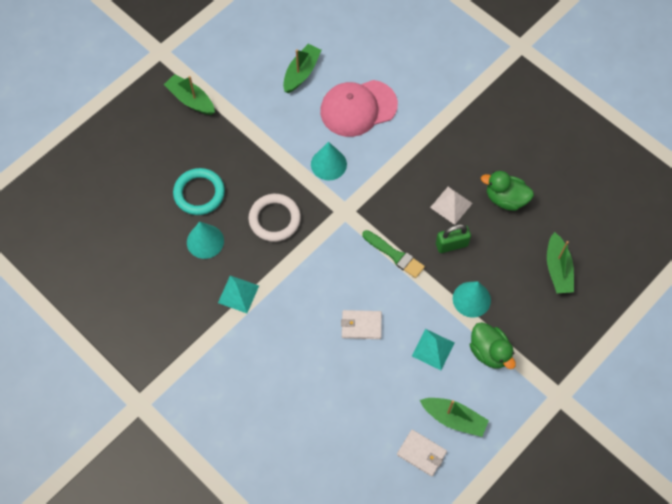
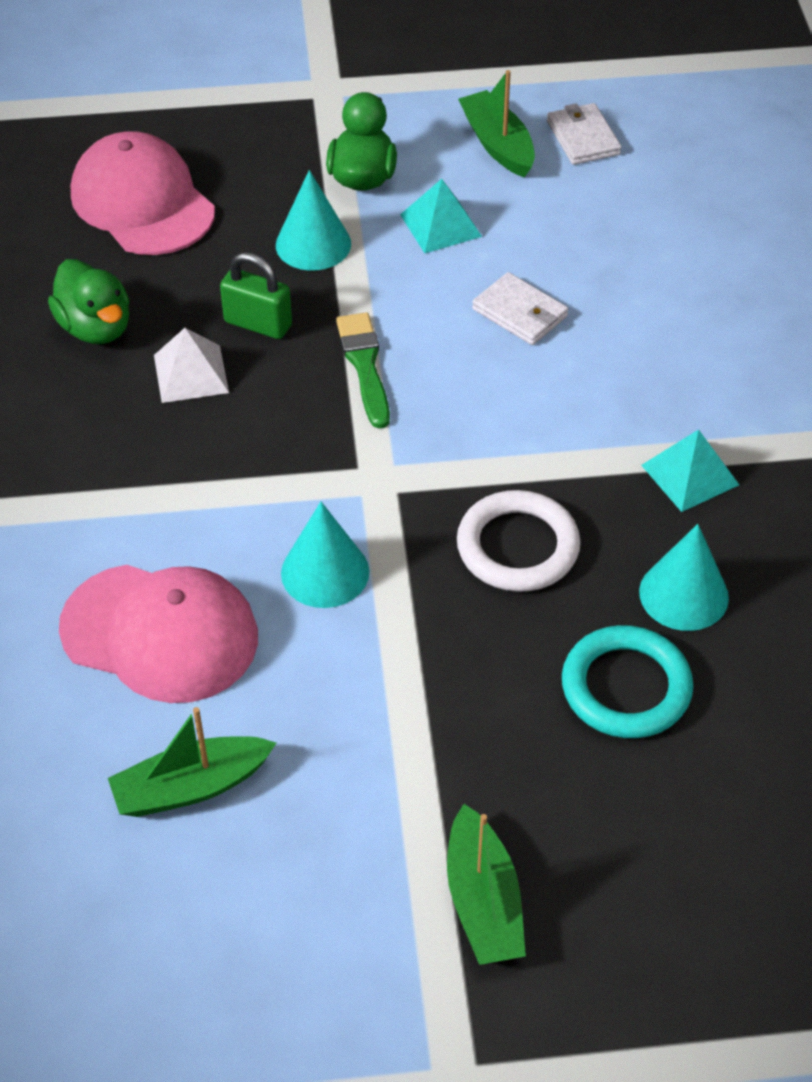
camera: 140 degrees left, 15 degrees down
green boat [547,232,574,293] -> pink cap [71,131,215,255]

